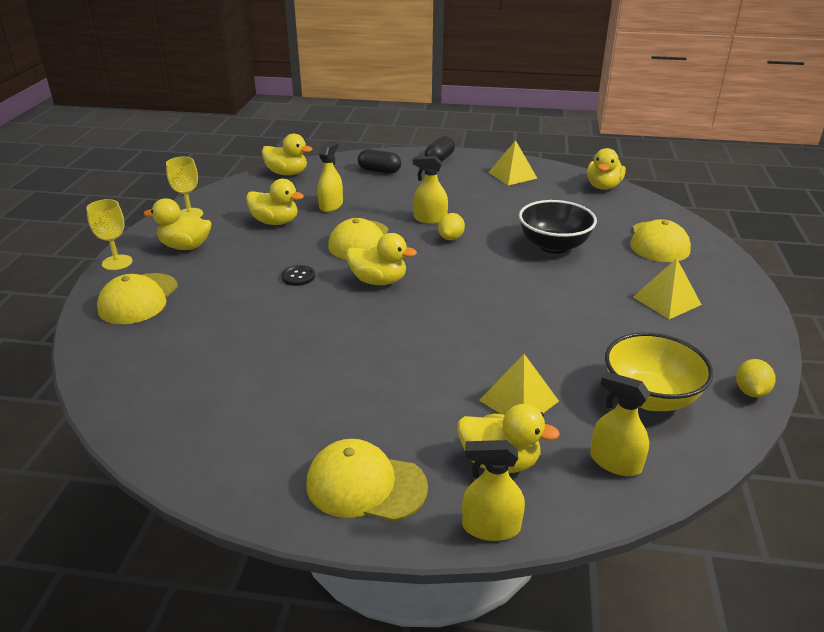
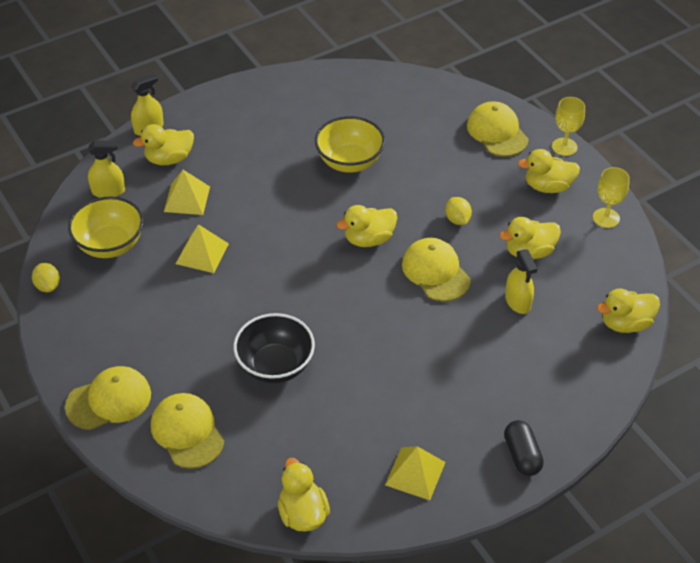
camera: 140 degrees right, 15 degrees up
yellow duck [144,198,211,250] -> yellow duck turned 150 degrees counterclockwise [518,149,580,193]
black button [281,265,315,286] -> none
yellow cap [306,439,428,522] -> yellow cap moved to [65,366,151,430]
black capsule [358,149,401,174] -> none
yellow spray bottle [413,156,448,224] -> none
yellow lemon [438,213,465,240] -> yellow lemon moved to [445,197,472,225]
yellow pyramid [633,258,702,319] -> yellow pyramid moved to [176,224,229,273]
none -> yellow bowl [315,116,385,173]

